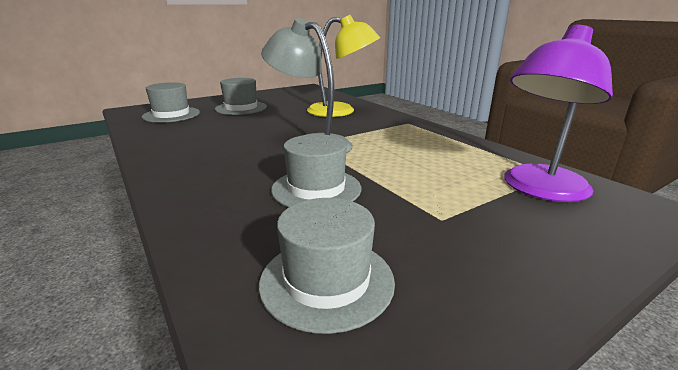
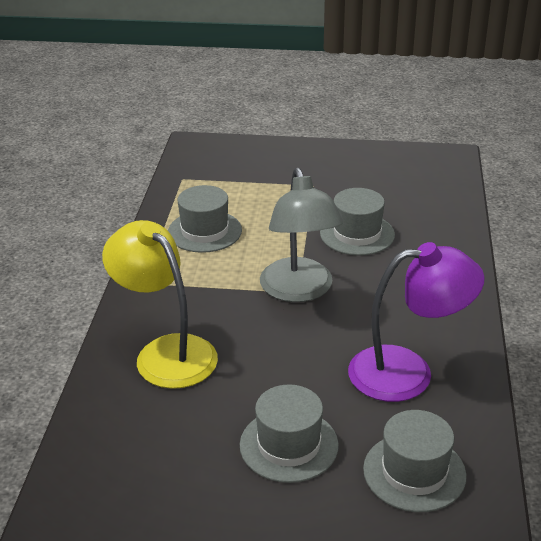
camera: 140 degrees left, 10 degrees up
grey hat [259,198,395,334] -> grey hat moved to [168,185,242,253]
purple lamp [504,25,613,202] -> purple lamp moved to [348,242,485,402]

